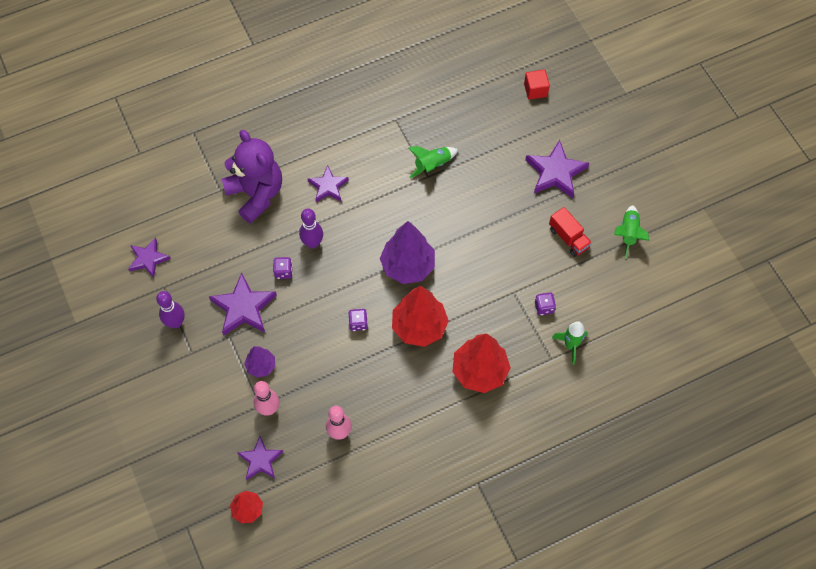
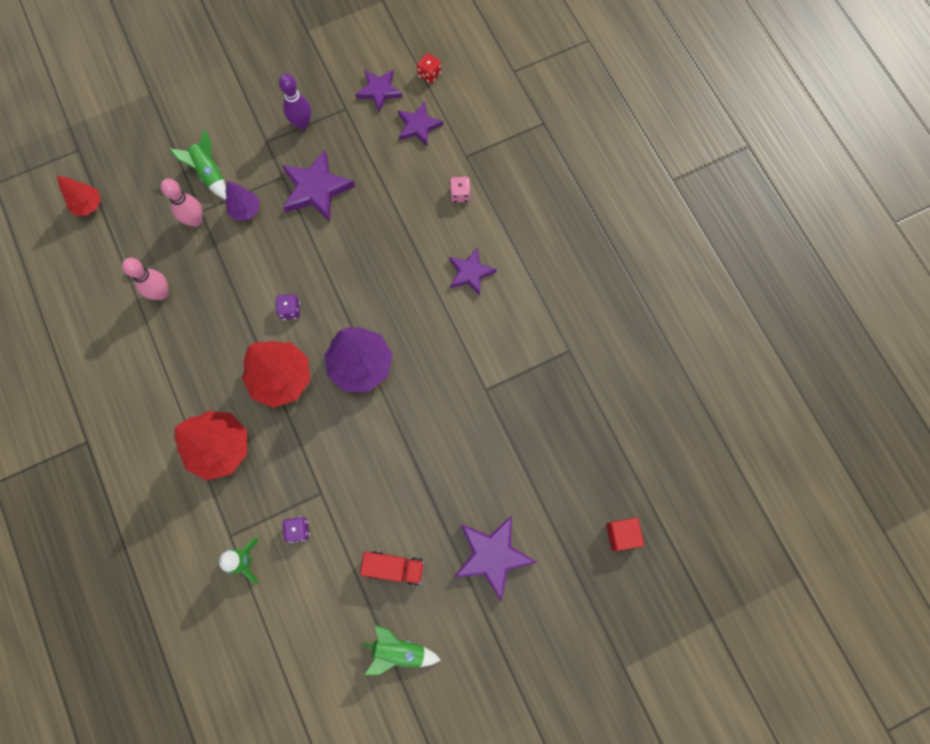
camera: 90 degrees right, 10 degrees up
purple teddy bear [221,130,282,223] -> pink dice [449,177,471,203]
purple star [237,436,283,480] -> purple star moved to [398,102,443,146]
purple dice [273,257,293,279] -> none
purple bowling pin [299,208,323,248] -> none
green rocket [408,146,458,178] -> green rocket moved to [169,129,226,200]
red truck [549,207,592,257] -> red truck turned 135 degrees counterclockwise [360,551,425,586]
none -> red dice [417,53,441,84]

